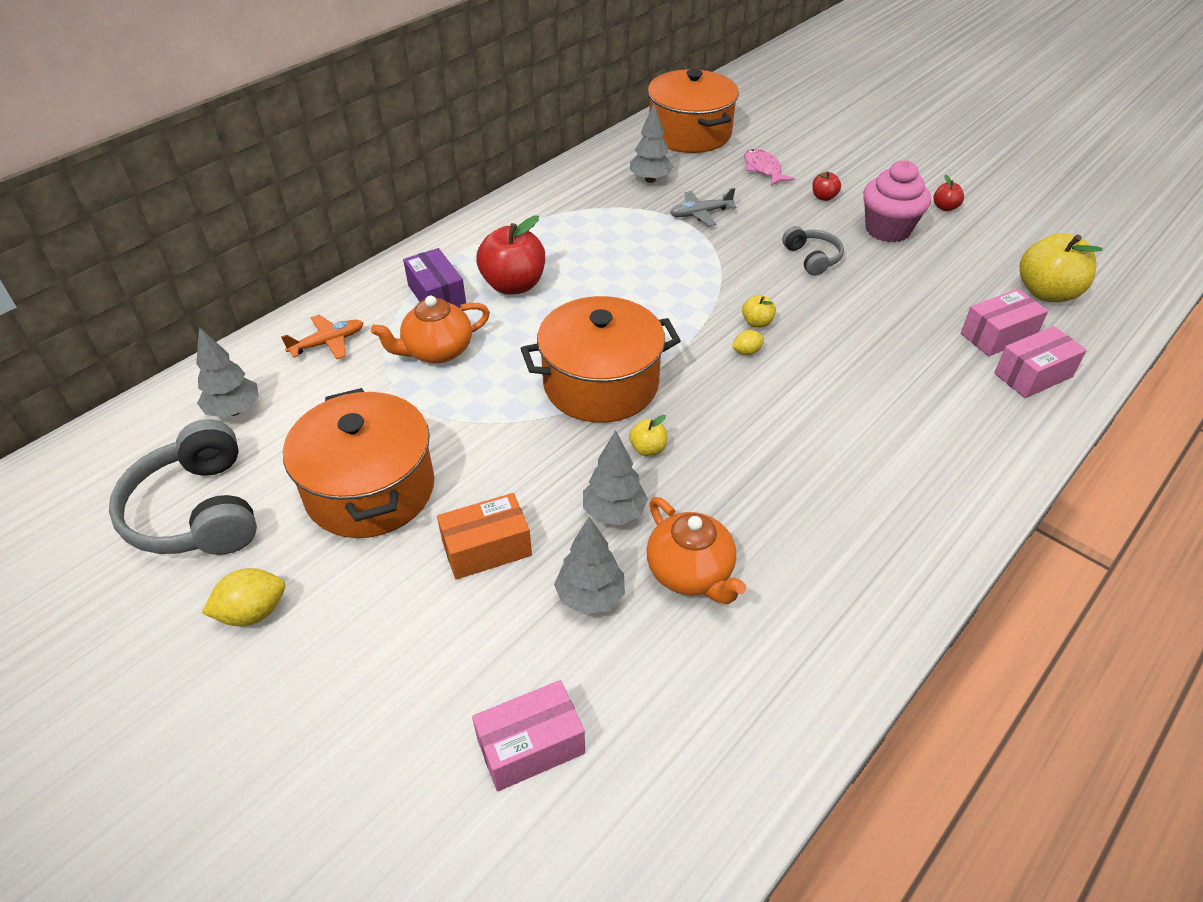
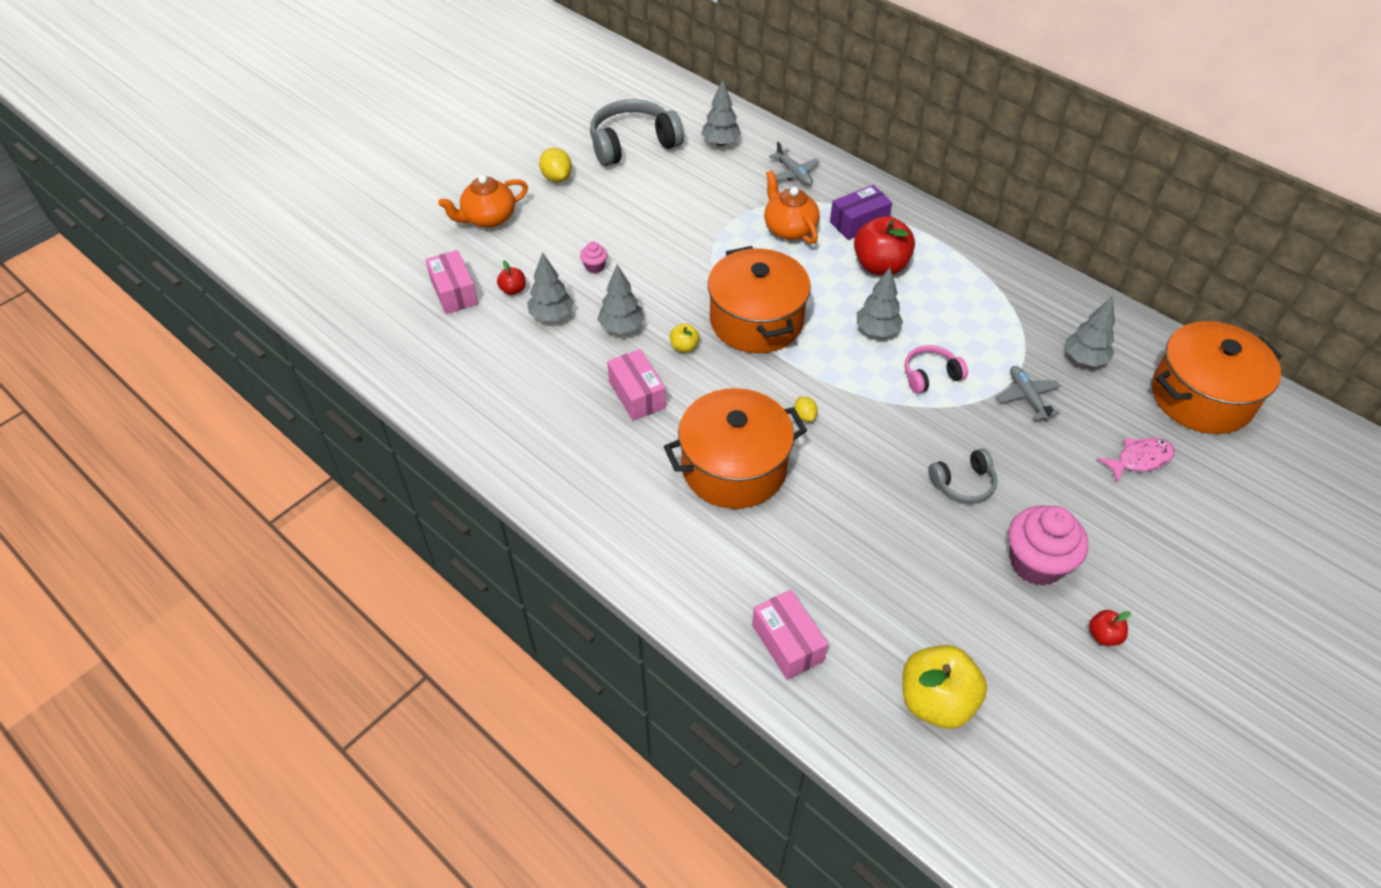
camera: 90 degrees right, 5 degrees up
orange plane [281,315,363,359] -> grey plane [769,141,820,186]
orange pot [283,388,434,538] -> orange pot moved to [664,388,807,509]
orange box [437,493,532,580] -> pink cupcake [580,241,608,273]
orange teapot [647,497,746,604] -> orange teapot moved to [438,175,528,228]
yellow apple [742,295,776,328] -> none
red apple [812,171,841,201] -> red apple moved to [497,261,526,295]
pink box [961,289,1048,356] -> pink box moved to [607,349,666,421]
none -> grey tree [857,267,903,337]
none -> pink headphones [904,345,968,394]

